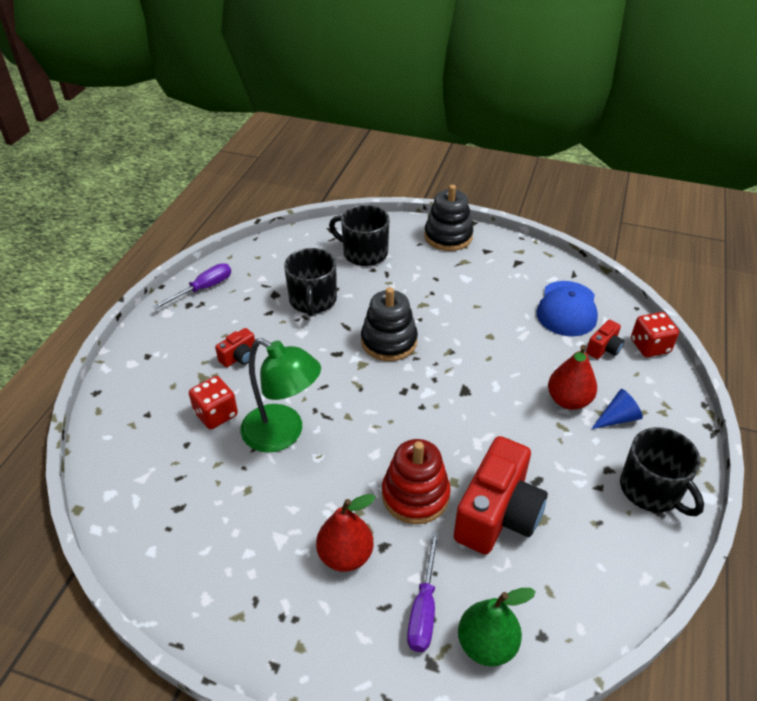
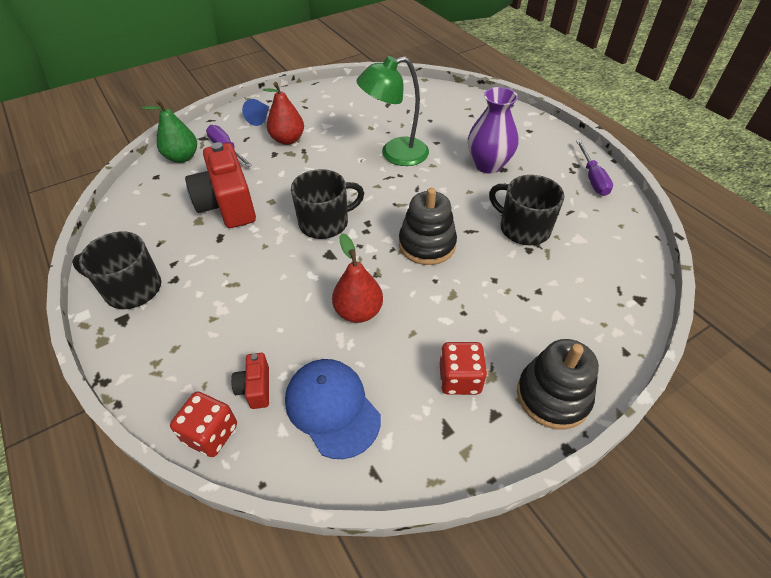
camera: 130 degrees right, 5 degrees up
red dice [189,376,238,429] -> red dice moved to [440,342,487,395]
red camera [215,328,255,367] -> purple vase [468,87,518,174]
black mug [329,205,390,266] -> black mug moved to [291,169,364,239]
red stacking toy [382,439,451,524] -> none
red pear [548,345,597,410] -> red pear moved to [332,233,383,323]
blue cone [592,389,643,429] -> blue cone moved to [242,99,269,126]

